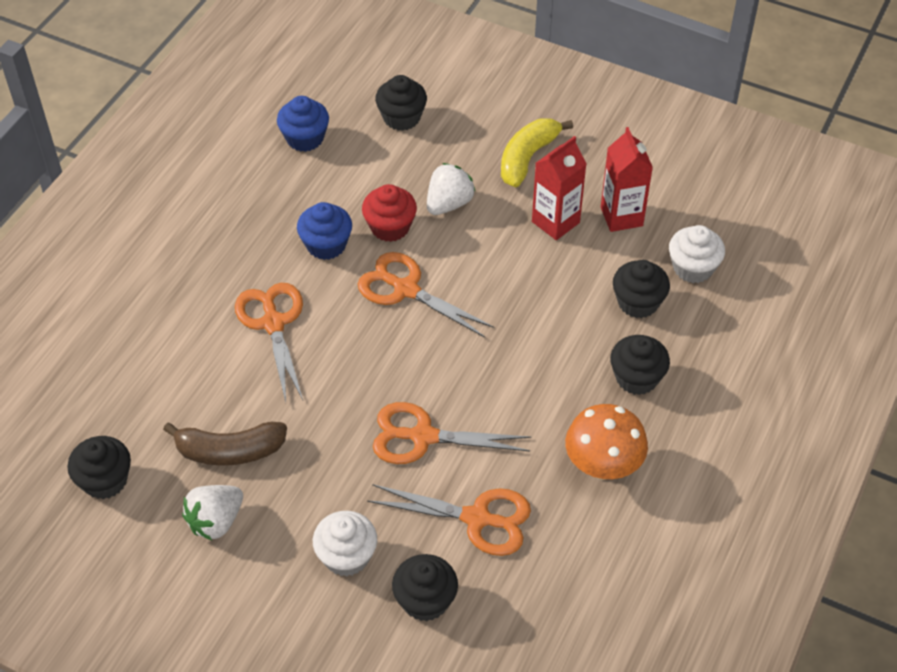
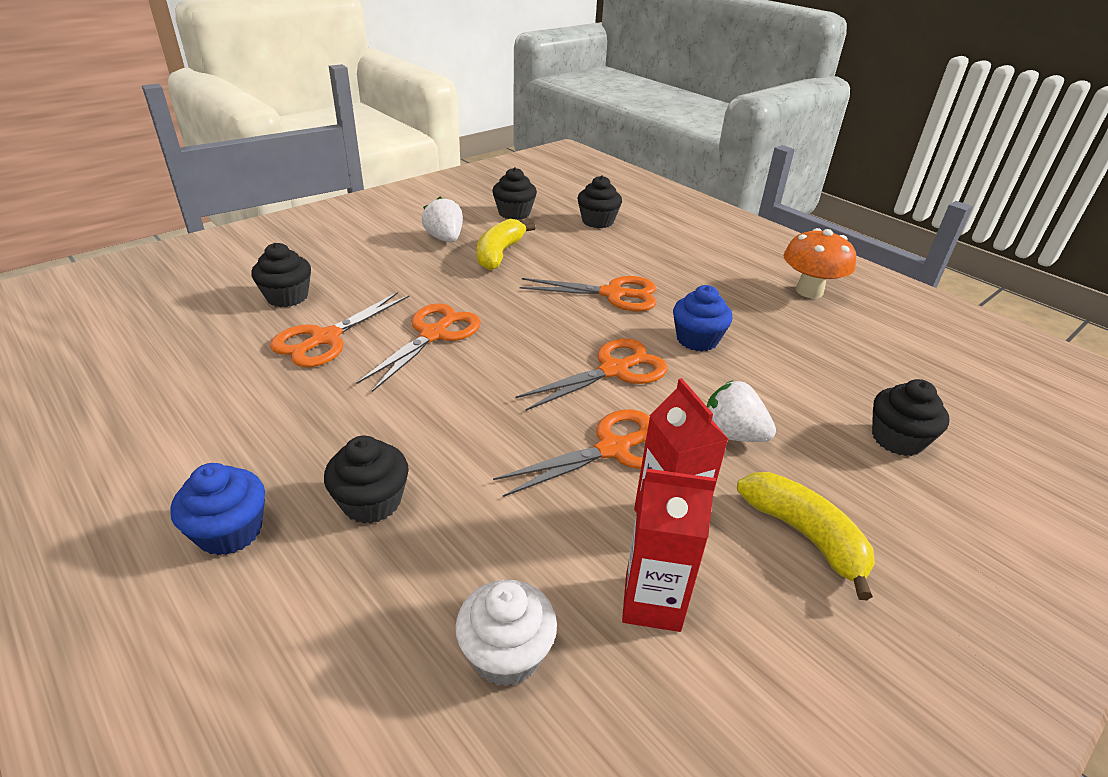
camera: 110 degrees right, 15 degrees down
brown banana [163,422,287,466] -> yellow banana [477,219,536,270]
blue cupcake [277,96,329,152] -> blue cupcake moved to [170,463,265,556]
white cupcake [313,511,377,577] -> none
red cupcake [362,184,417,242] -> none
white strawberry [427,163,476,215] -> white strawberry turned 150 degrees clockwise [707,380,776,442]
orange mushroom [565,404,648,480] -> orange mushroom moved to [784,228,856,298]
black cupcake [613,260,670,318] -> black cupcake moved to [578,175,622,228]
none -> orange scissors [493,410,650,497]

